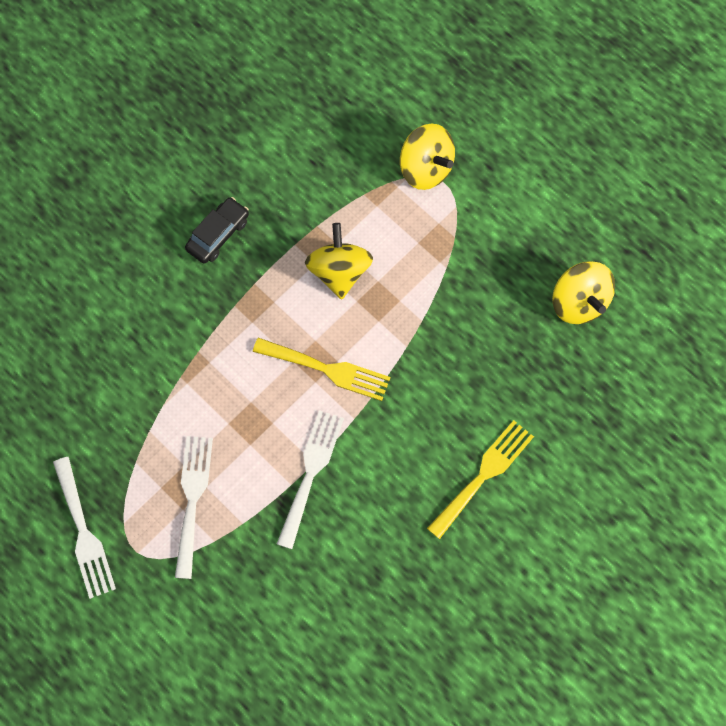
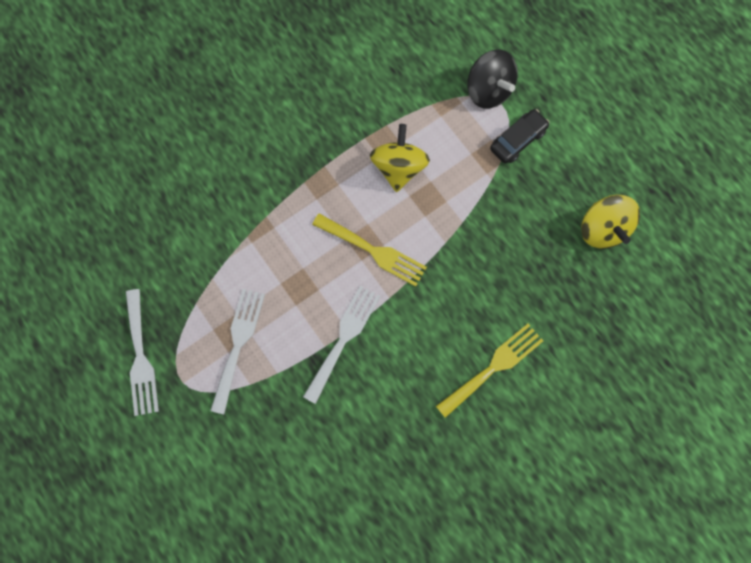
camera: 10 degrees right, 5 degrees up
black car [185,197,249,264] -> black car moved to [490,109,550,164]
yellow spinning top [400,124,455,190] -> black spinning top [467,50,518,109]

